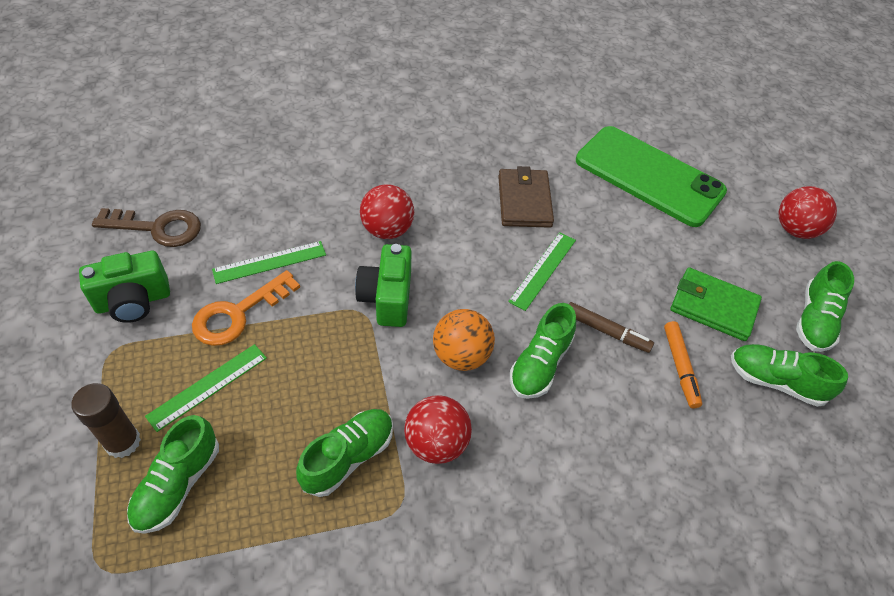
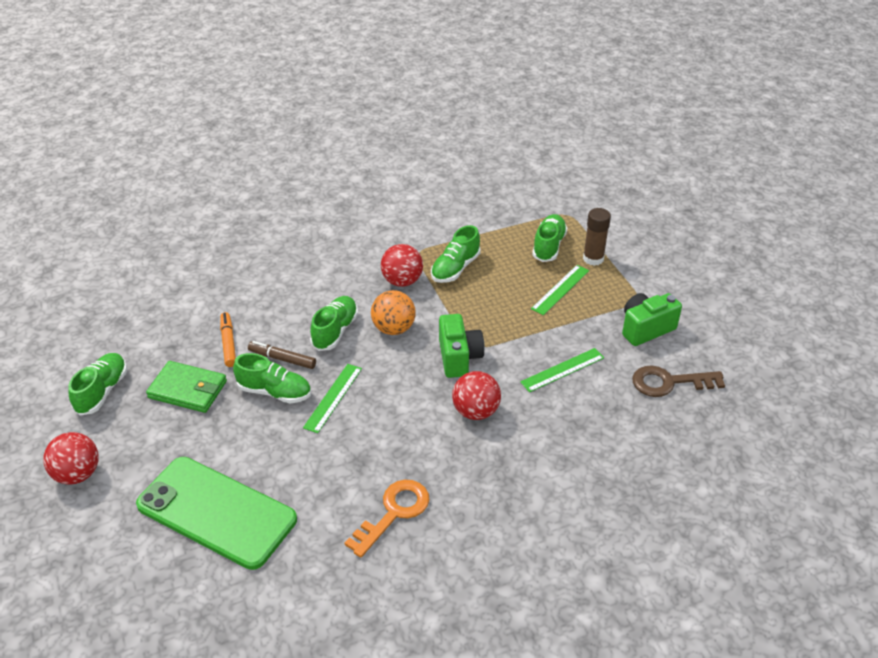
camera: 175 degrees right, 10 degrees down
orange key [192,270,300,346] -> orange key moved to [345,480,429,558]
brown wallet [498,166,554,228] -> none
green shoe [731,344,848,407] -> green shoe moved to [233,353,311,403]

